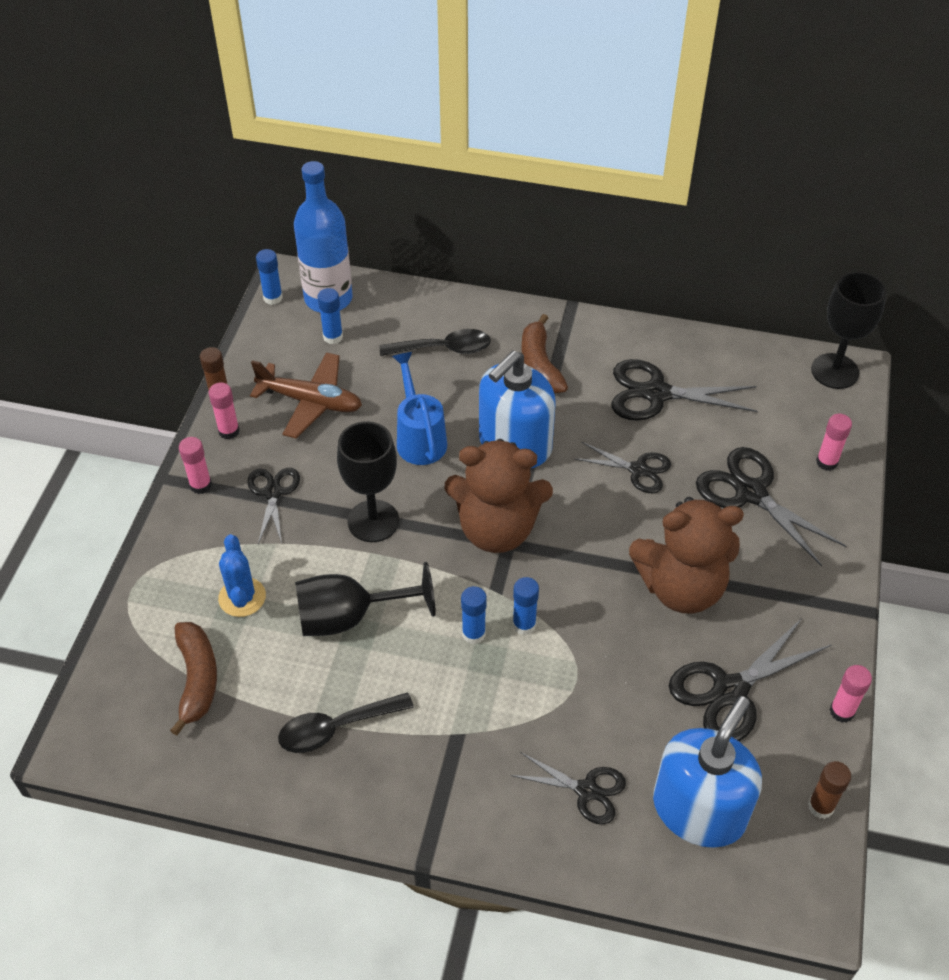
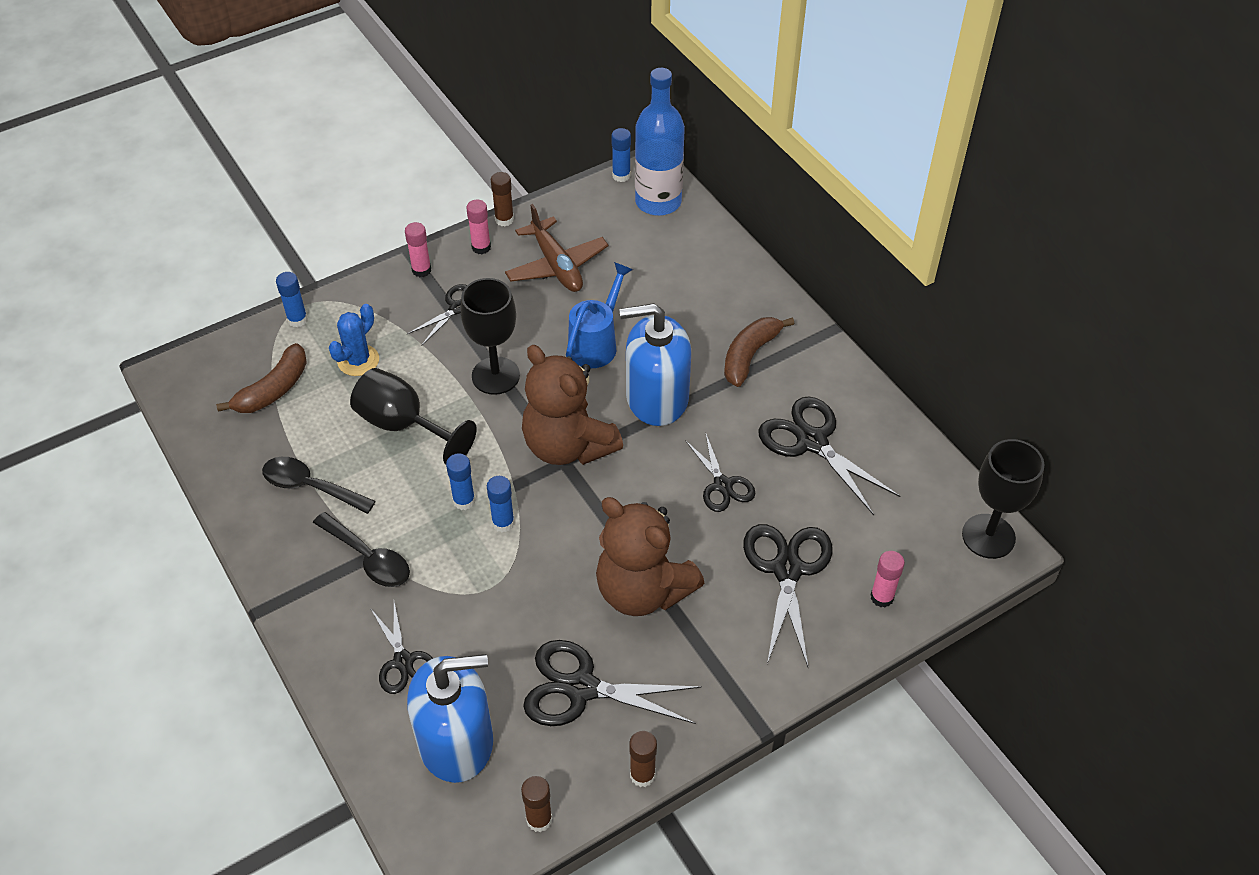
camera: 45 degrees right, 0 degrees up
blue glue stick [318,288,343,344] -> blue glue stick moved to [276,272,308,327]
black spoon [380,329,491,356] -> black spoon moved to [313,512,410,587]
pink glue stick [830,665,872,723] -> brown glue stick [629,731,657,787]

